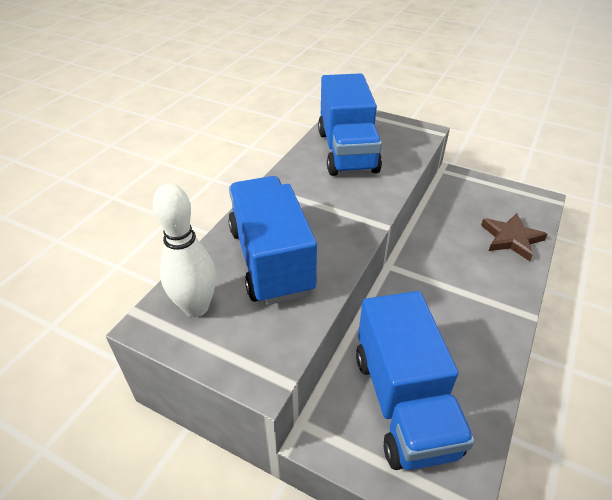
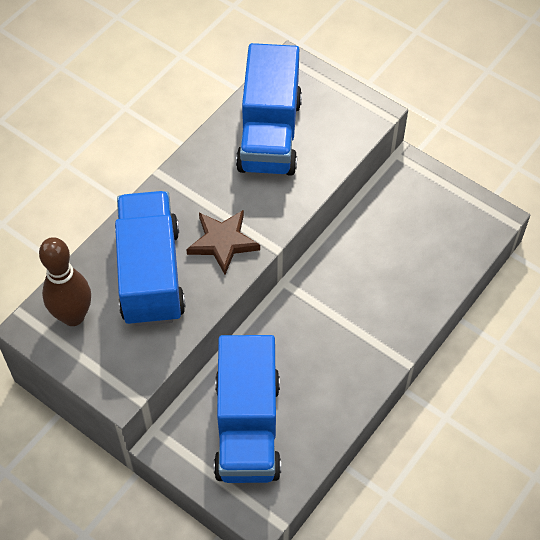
camera: 10 degrees right, 15 degrees up
white bowling pin [153,183,216,317] -> brown bowling pin [39,237,91,326]
brown star [481,213,548,261] -> brown star moved to [186,210,260,274]

